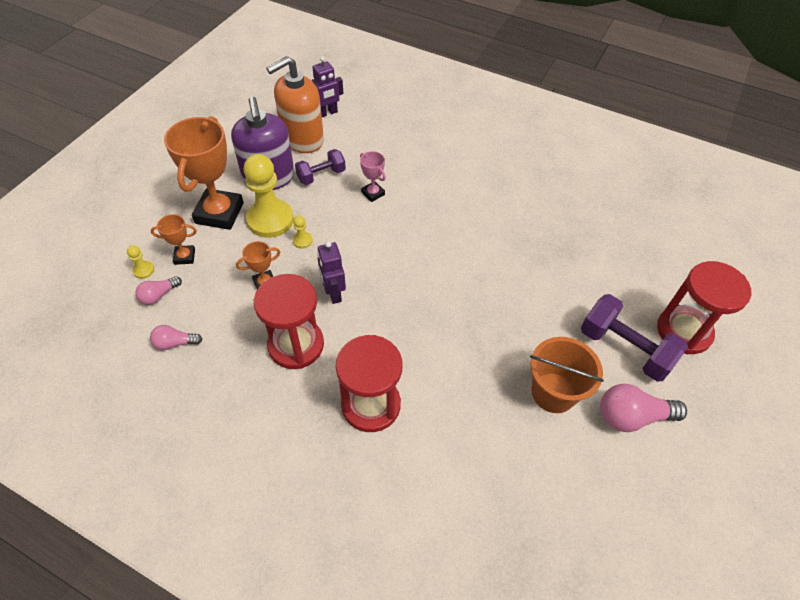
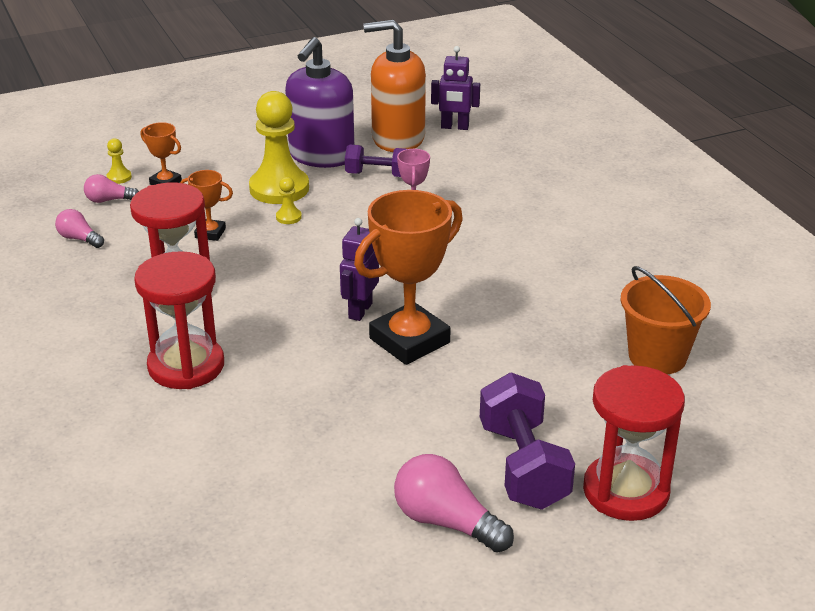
camera: 40 degrees right, 20 degrees down
orange trophy [164,116,244,230] -> orange trophy moved to [354,190,463,365]
purple robot [317,241,346,304] -> purple robot moved to [340,218,379,321]
orange bucket [530,337,604,413] -> orange bucket moved to [621,266,711,374]

